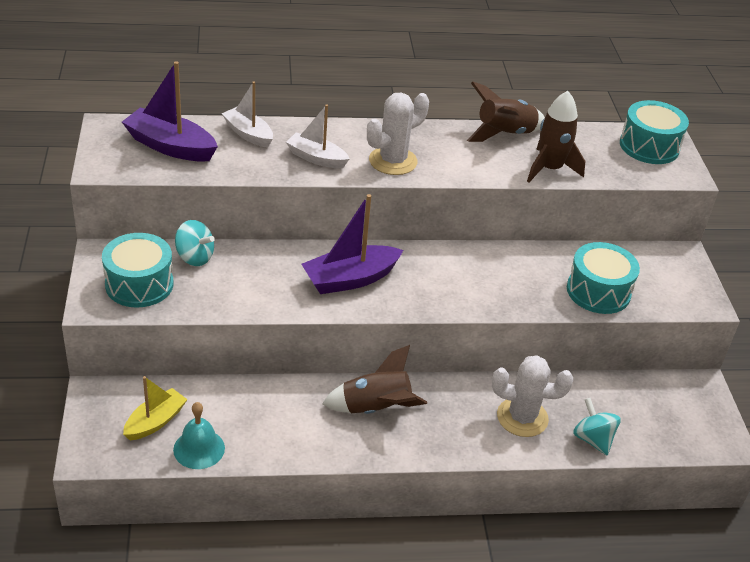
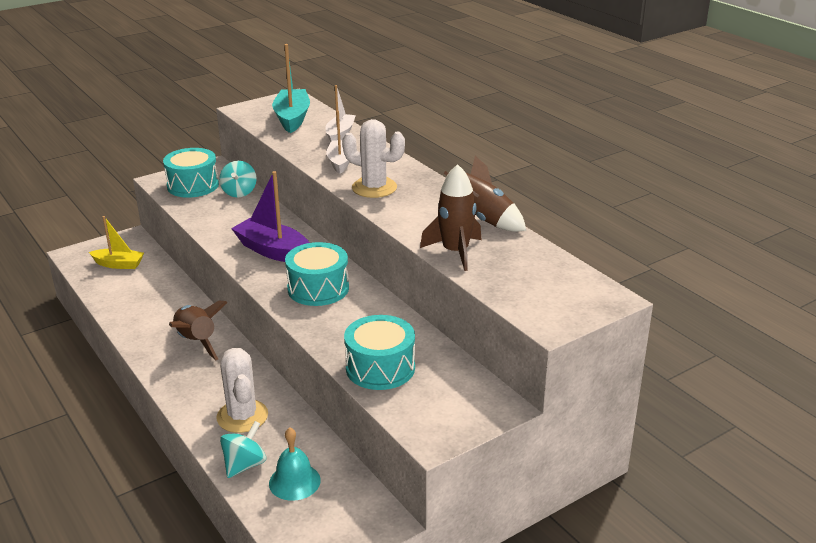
camera: 65 degrees right, 10 degrees down
purple boat [122,61,218,162] -> turquoise boat [272,44,310,133]
turquoise bell [173,402,225,469] -> turquoise bell moved to [269,427,321,501]
turquoise drum [620,100,689,164] -> turquoise drum moved to [285,242,349,306]

